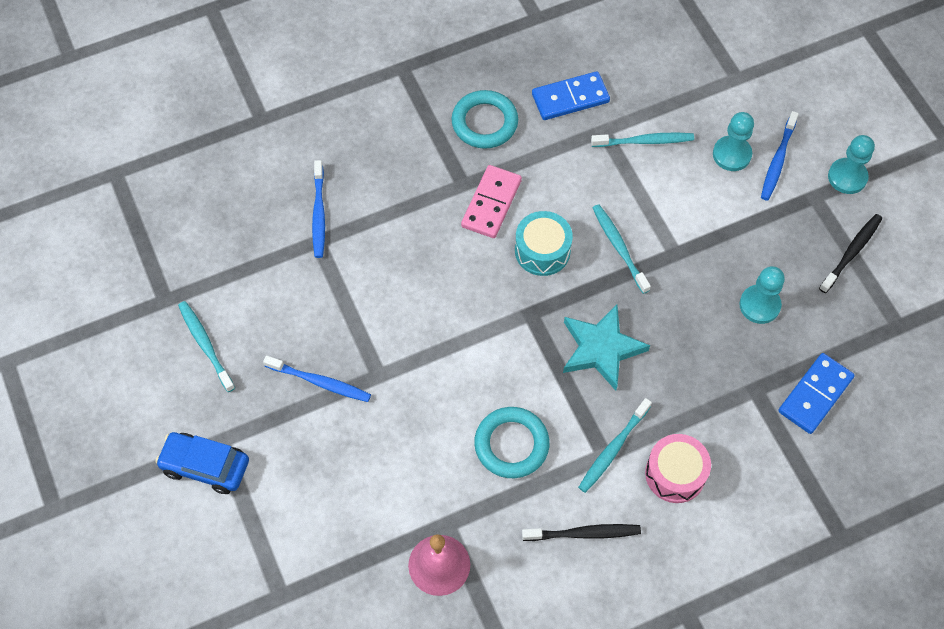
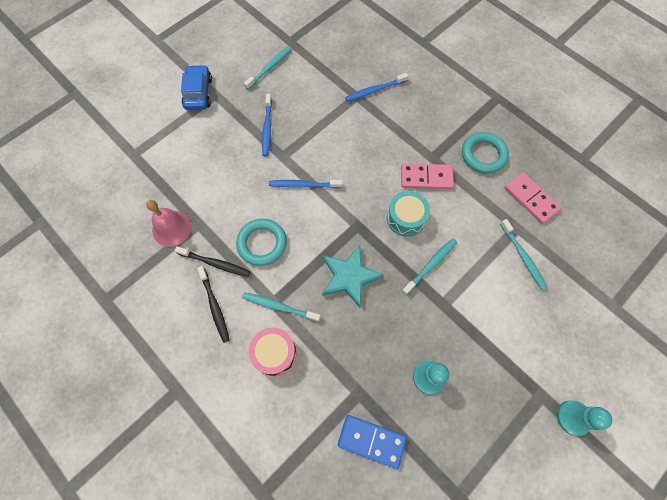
camera: 70 degrees right, 5 degrees up
blue domino [532,71,610,120] -> pink domino [505,172,561,224]
turquoise pawn [713,112,754,171] -> none
blue toothbrush [761,111,799,201] -> blue toothbrush moved to [269,180,342,188]
black toothbrush [819,214,882,293] -> black toothbrush moved to [175,246,250,277]

